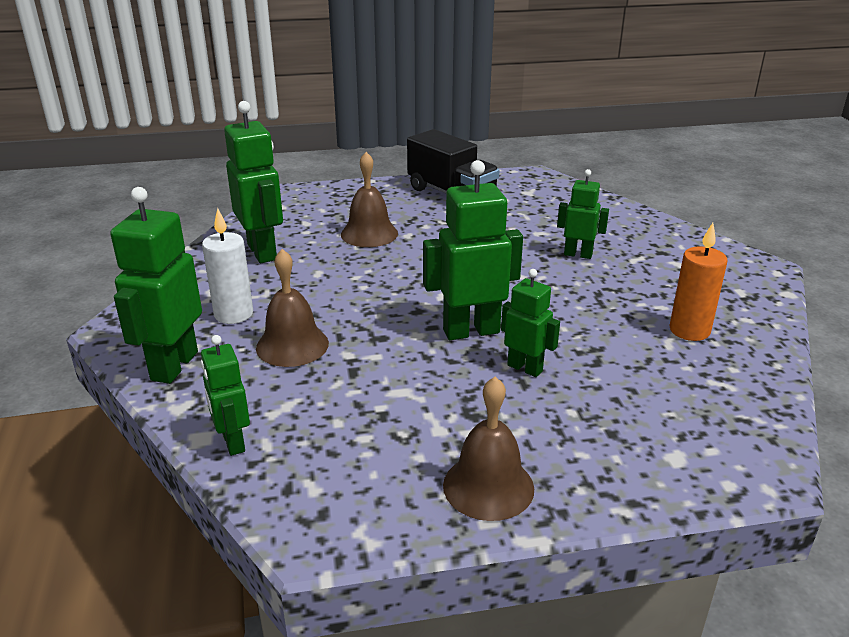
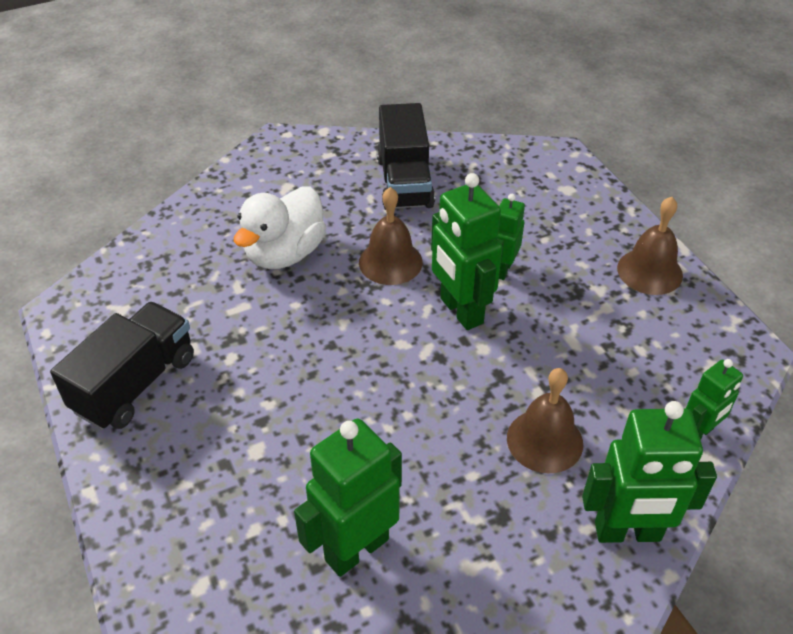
camera: 105 degrees left, 15 degrees up
white candle [202,208,253,324] -> none
brown bell [341,152,398,247] -> brown bell moved to [359,187,423,285]
green robot [557,169,609,259] -> white duck [234,187,326,269]
orange candle [669,223,728,341] -> black truck [377,103,435,210]

